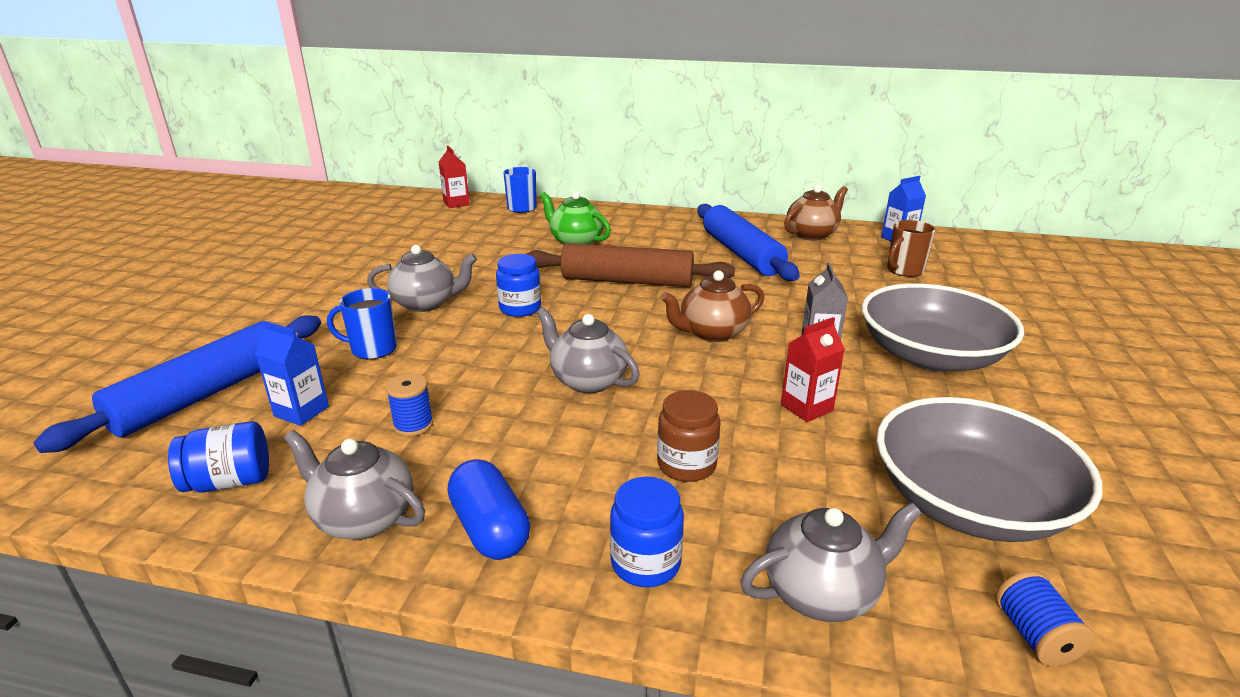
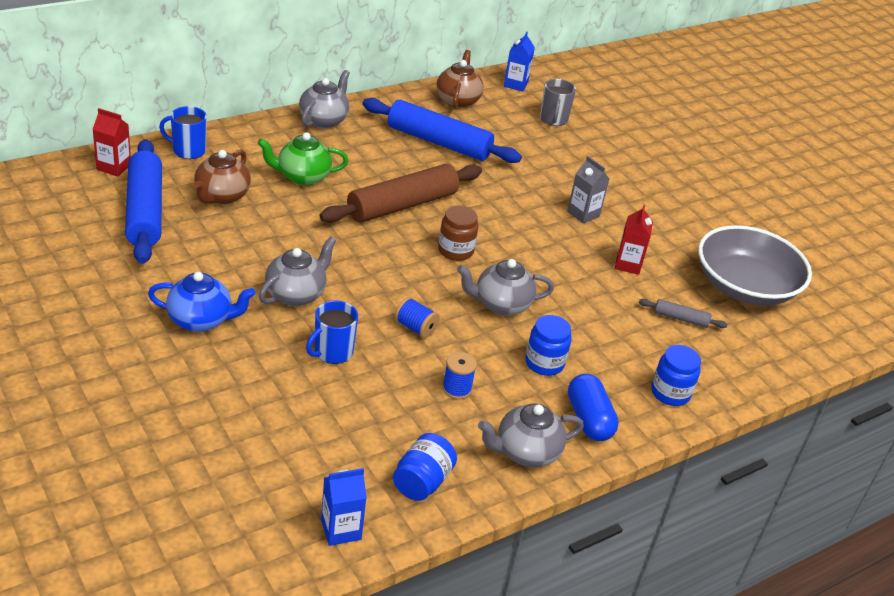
camera: 50 degrees left, 10 degrees up
blue rolling pin [33,315,321,453] -> blue rolling pin moved to [125,139,162,264]
blue carton [255,321,329,426] -> blue carton moved to [321,468,367,546]
blue capsule [447,459,530,560] -> blue capsule turned 60 degrees clockwise [568,374,619,441]
blue jar [496,254,541,317] -> blue jar moved to [525,315,572,376]
brown jar [657,390,721,482] -> brown jar moved to [438,206,478,261]
brown teapot [660,270,764,342] -> brown teapot moved to [194,150,251,205]
grey teapot [740,502,921,622] -> grey teapot moved to [299,70,350,129]
grey bowl [861,283,1024,372] -> none
brown mug [887,220,936,277] -> grey mug [540,79,576,126]
blue spool [996,571,1094,666] -> blue spool moved to [395,297,440,338]
none -> blue teapot [148,272,255,332]
none -> grey rolling pin [639,299,728,328]

